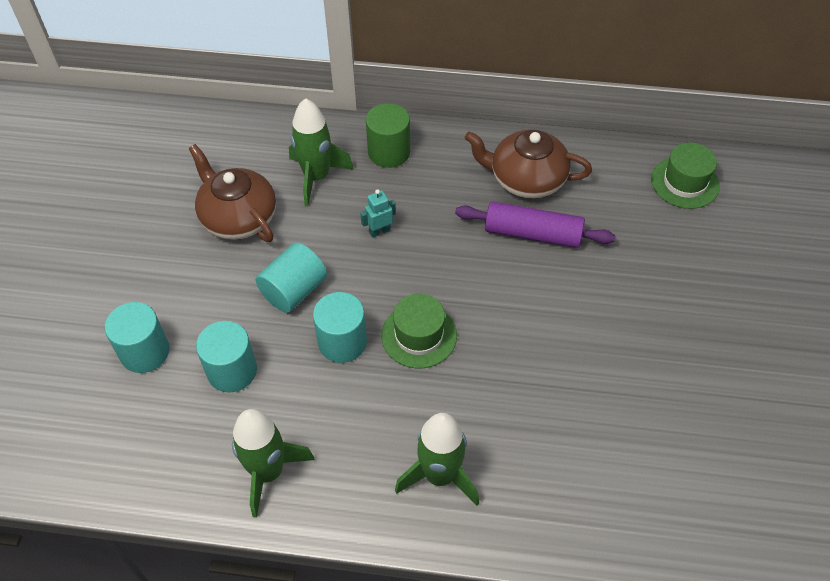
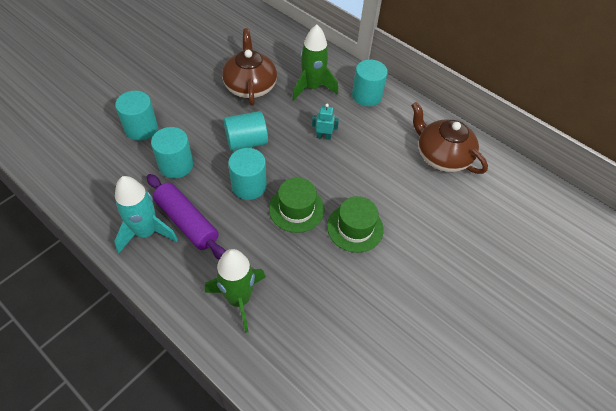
camera: 30 degrees right, 0 degrees up
green rocket [232,409,315,518] -> turquoise rocket [114,176,178,253]
green cylinder [366,103,410,168] -> turquoise cylinder [352,59,388,106]
purple rolling pin [455,201,615,248] -> purple rolling pin moved to [147,174,226,260]
green hat [651,142,720,209] -> green hat moved to [327,196,384,253]

